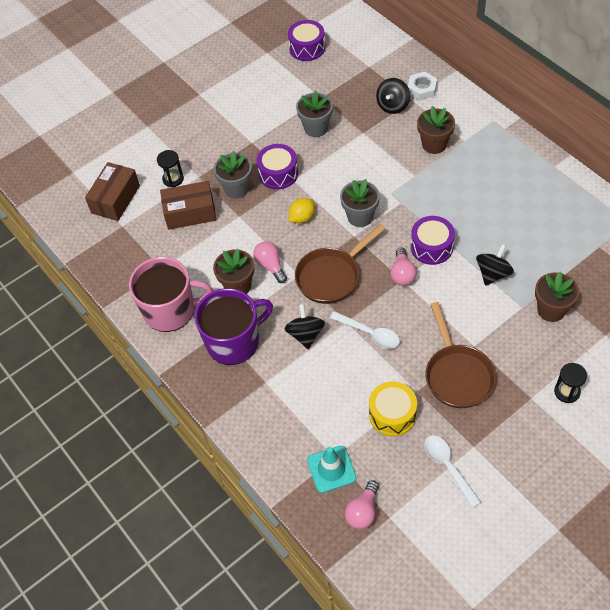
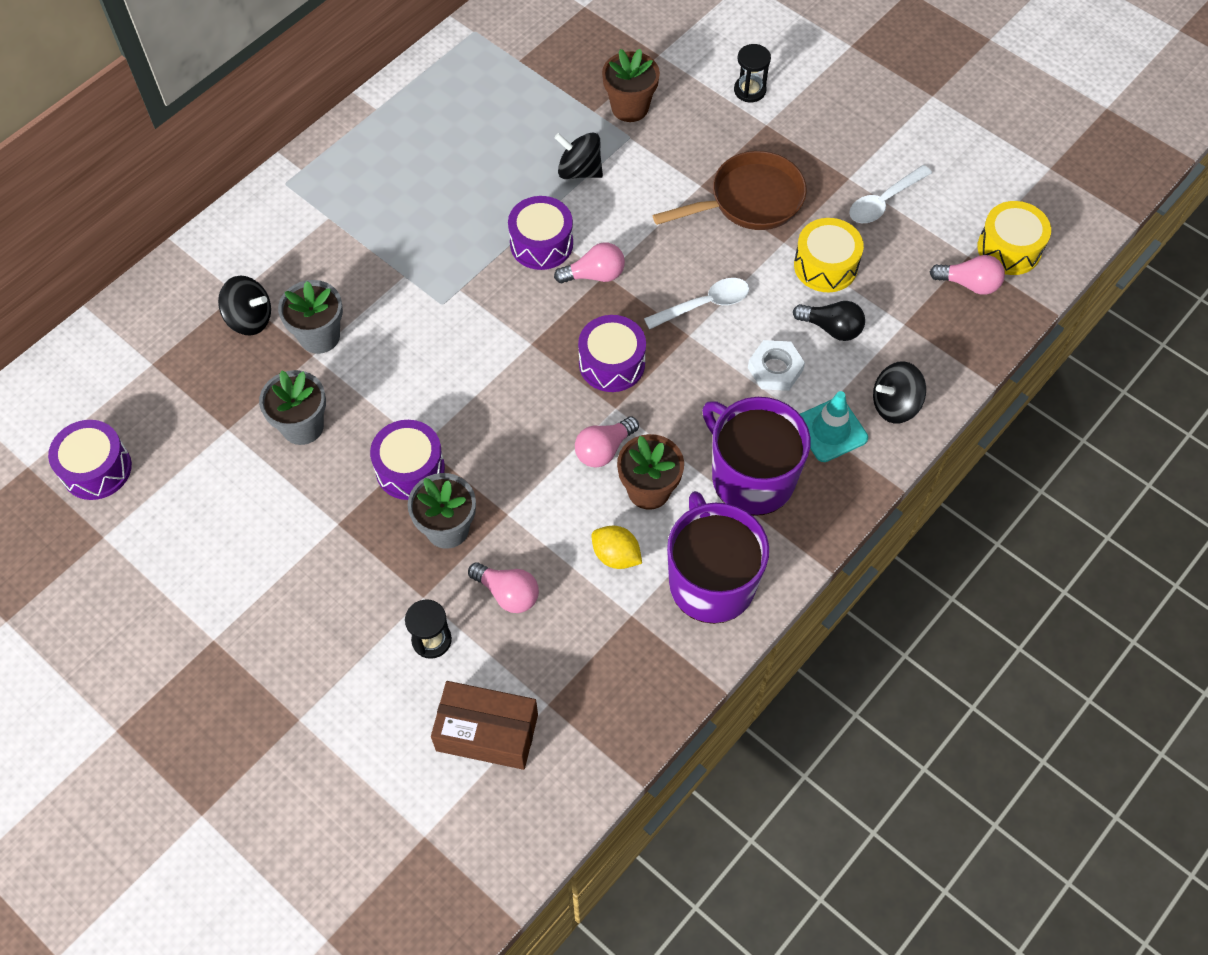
camera: 105 degrees left, 5 degrees up
pink mug [129,257,213,332] -> purple mug [667,491,769,624]
brown box [160,181,217,230] -> pink light bulb [468,562,539,613]
black spinning top [285,304,325,349] -> black spinning top moved to [873,361,926,424]
yellow lemon [289,198,315,223] -> yellow lemon moved to [591,526,642,569]
brown pan [295,224,386,304] -> purple drum [578,315,646,392]
turquoise traffic cone [307,446,356,493] -> turquoise traffic cone moved to [800,391,868,462]
white spoon [330,311,400,349] -> white spoon turned 45 degrees clockwise [644,278,749,329]
grey flower pot [340,179,380,227] -> grey flower pot moved to [278,280,343,354]
white nut [408,72,437,100] -> white nut moved to [748,340,805,391]
brown flower pot [417,106,455,154] -> none
none -> black light bulb [793,301,865,341]
none -> yellow drum [977,201,1051,275]

